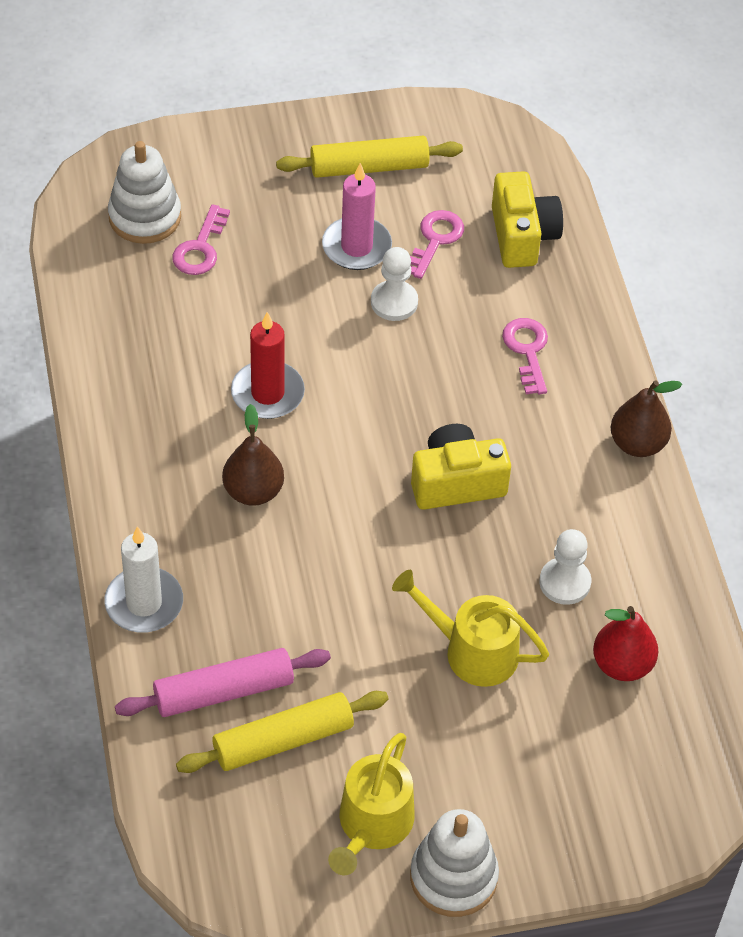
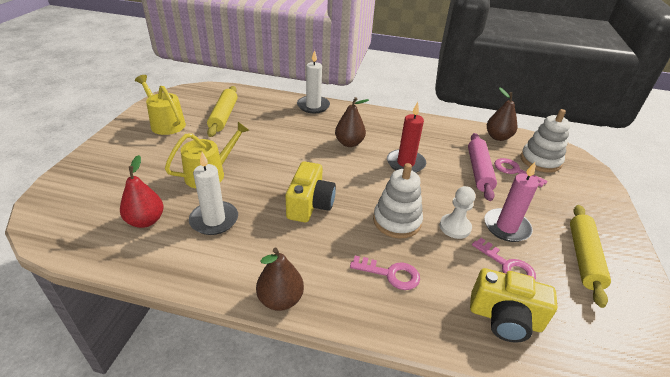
camera: 115 degrees right, 15 degrees down
pink rolling pin [115,648,331,717] -> pink rolling pin moved to [468,133,497,201]
white stacking toy [410,809,499,917] -> white stacking toy moved to [373,163,423,238]
white pawn [539,529,591,605] -> white candle [189,152,238,235]
none -> brown pear [487,87,517,141]

